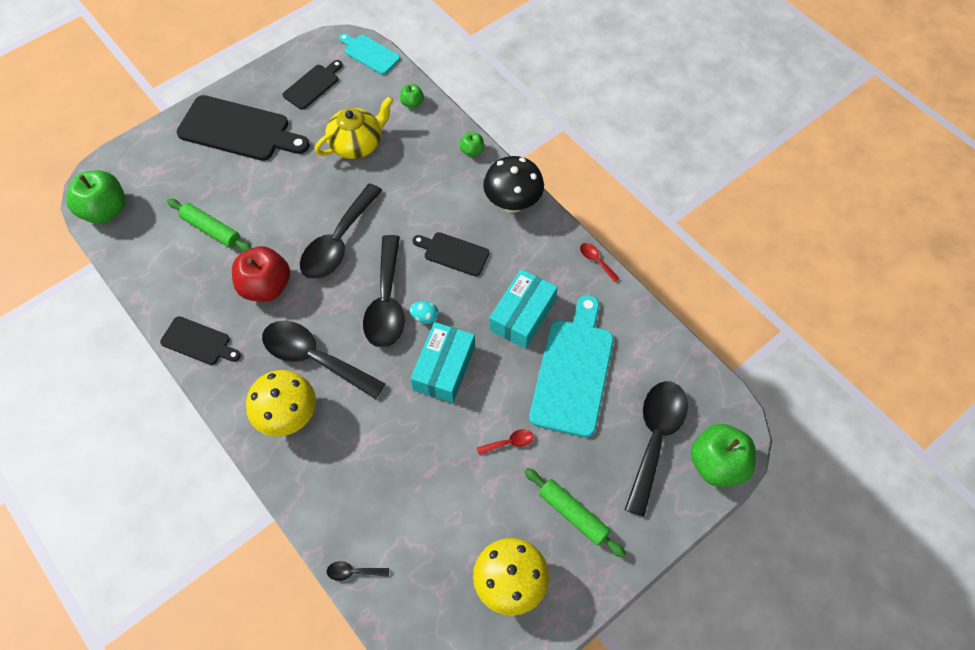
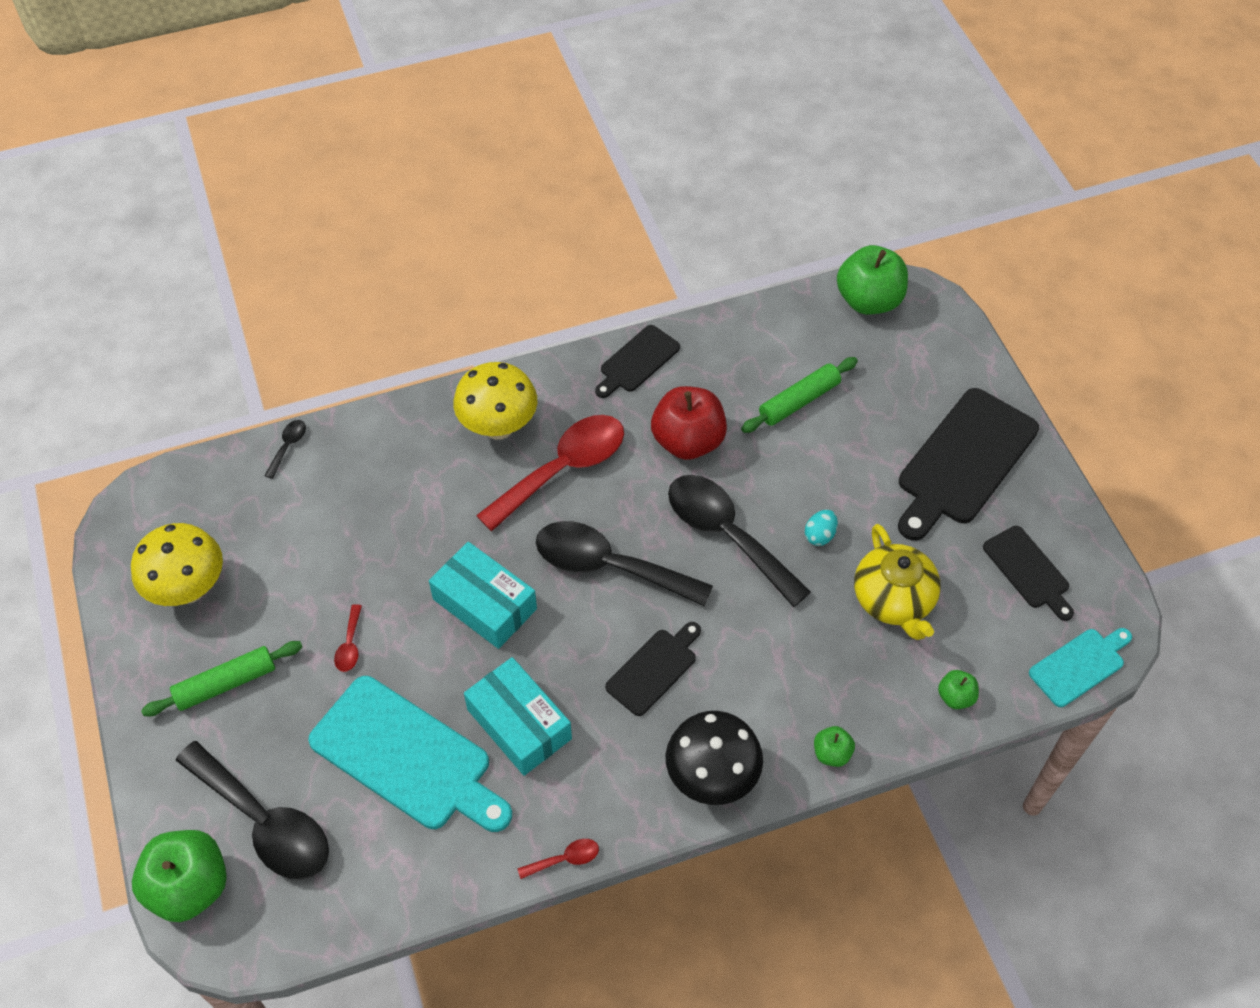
camera: 110 degrees right, 5 degrees down
black spoon [262,321,385,399] -> red spoon [476,415,624,531]
turquoise egg [410,301,439,324] -> turquoise egg moved to [805,510,838,546]

